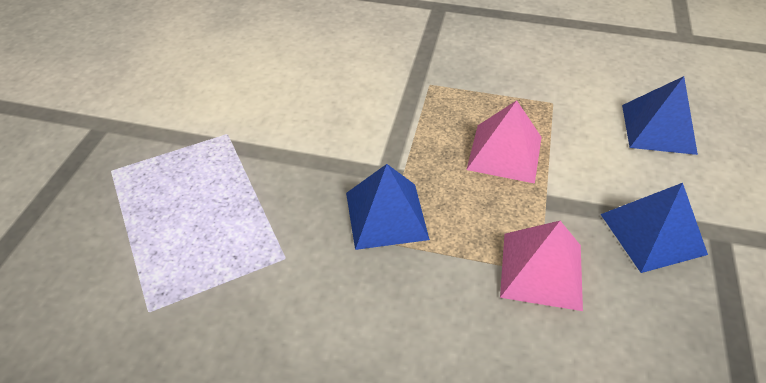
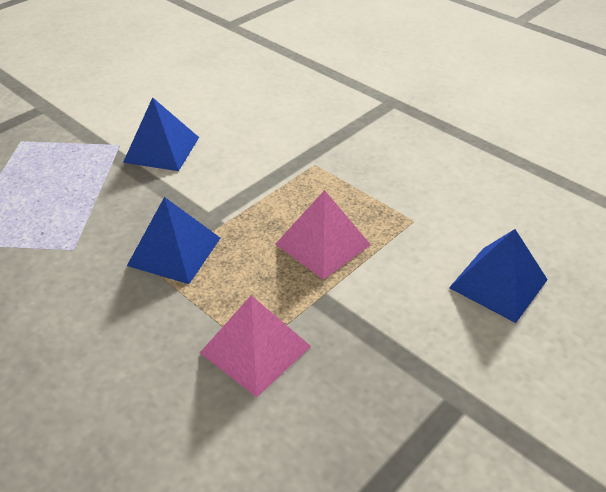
camera: 30 degrees right, 5 degrees down
blue pyramid [601,183,708,273] -> blue pyramid moved to [123,97,199,171]

